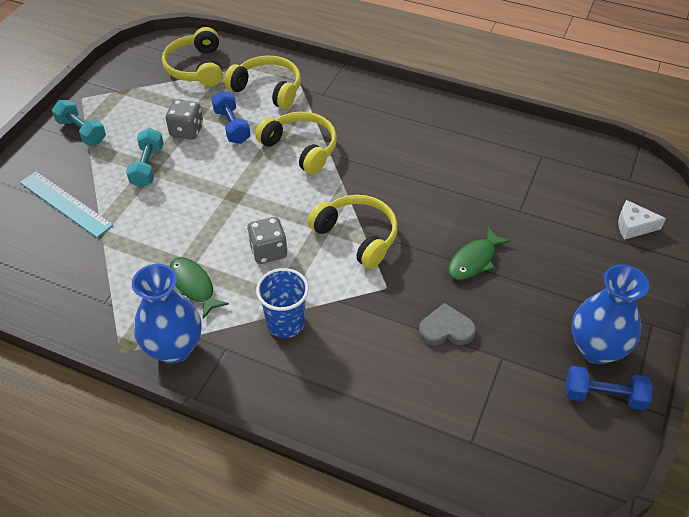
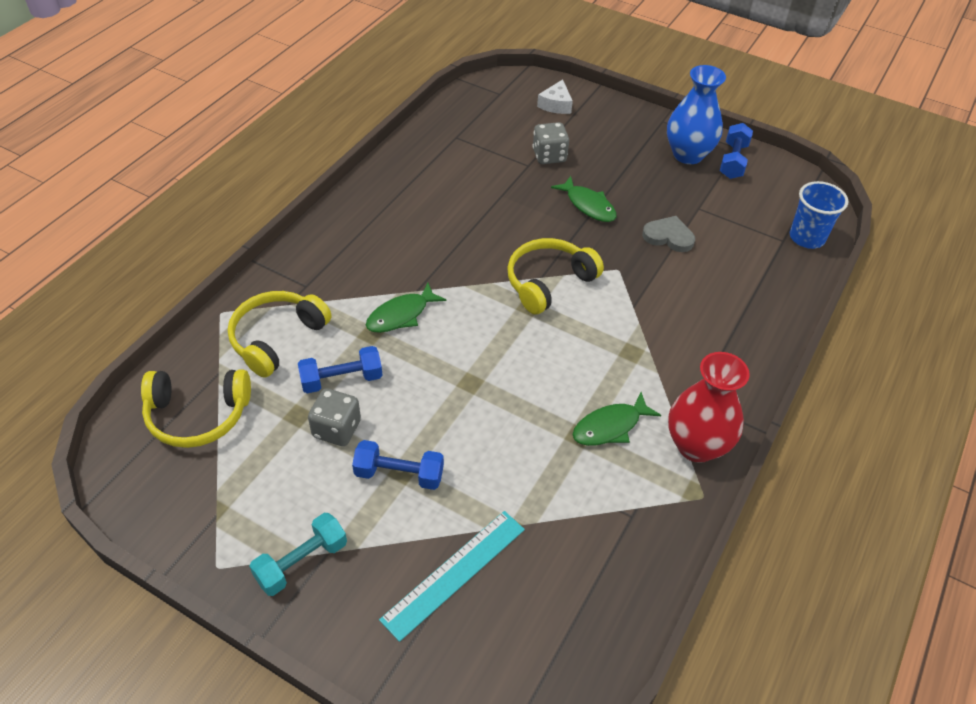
camera: 85 degrees left, 0 degrees up
turquoise dumbbell [126,128,164,187] -> blue dumbbell [352,440,444,490]
blue vase [132,264,202,364] -> red vase [668,352,750,463]
grey dice [247,217,287,264] -> grey dice moved to [532,122,569,164]
yellow headphones [255,112,337,174] -> green fish [366,283,446,333]
blue cup [256,268,309,338] -> blue cup moved to [790,181,848,249]
grey heart [419,303,476,345] -> grey heart turned 105 degrees clockwise [642,216,695,252]

